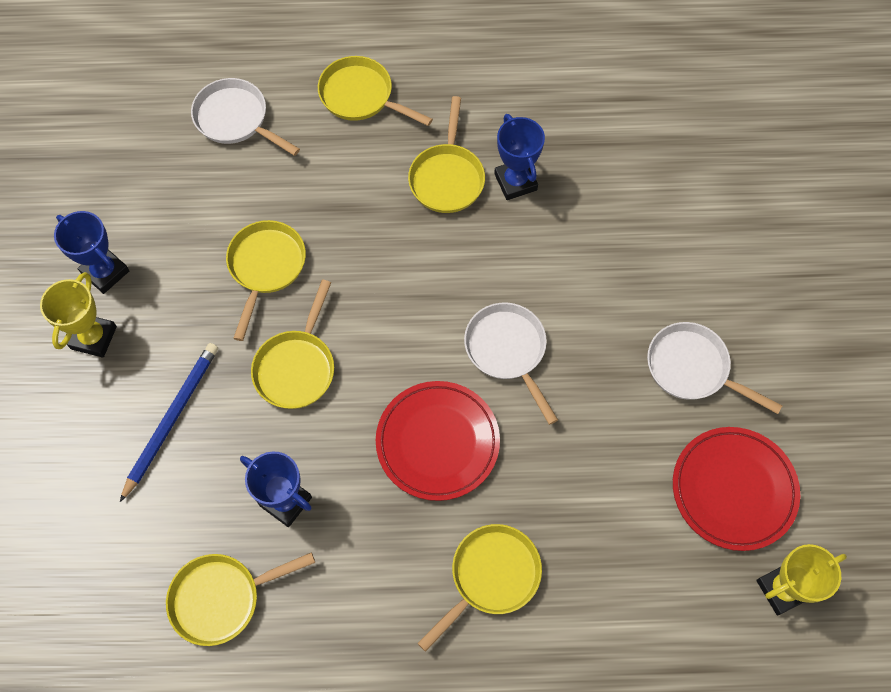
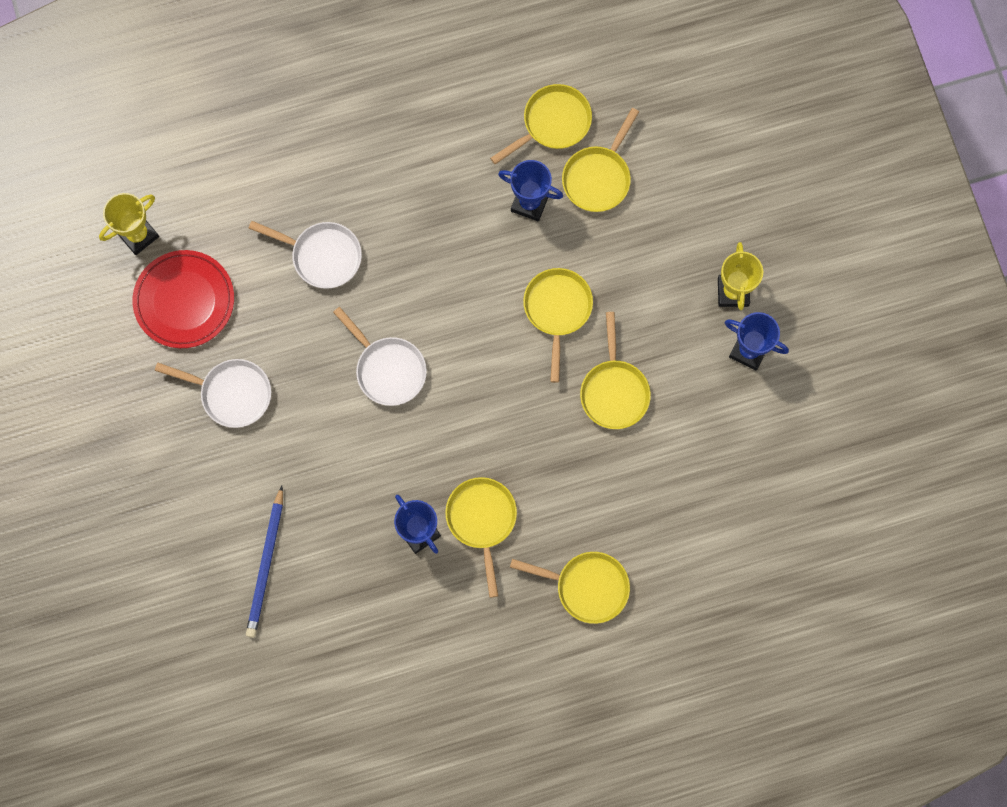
camera: 165 degrees right, 10 degrees up
blue pencil [120,343,218,502] -> blue pencil moved to [246,486,283,638]
white pan [191,78,300,156] -> white pan moved to [249,221,362,289]
red plate [376,381,500,501] -> none
yellow pan [417,524,542,652] -> yellow pan moved to [562,108,639,212]

